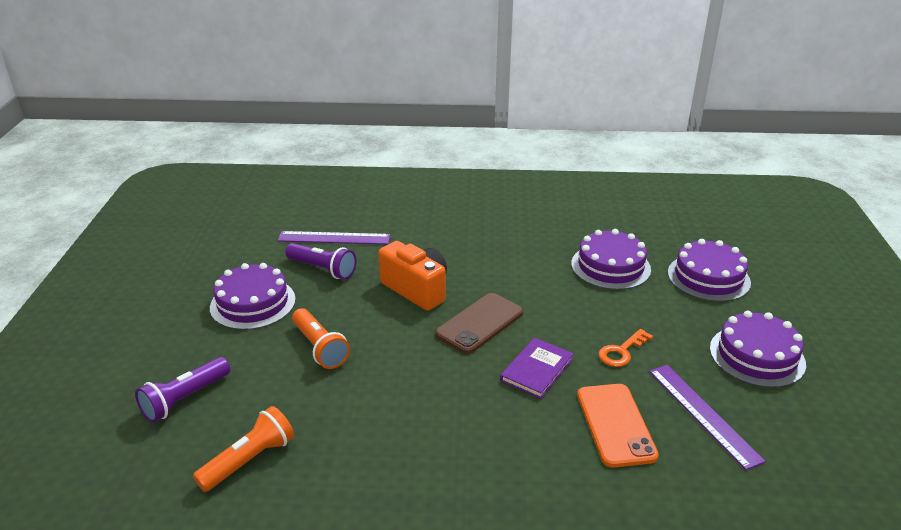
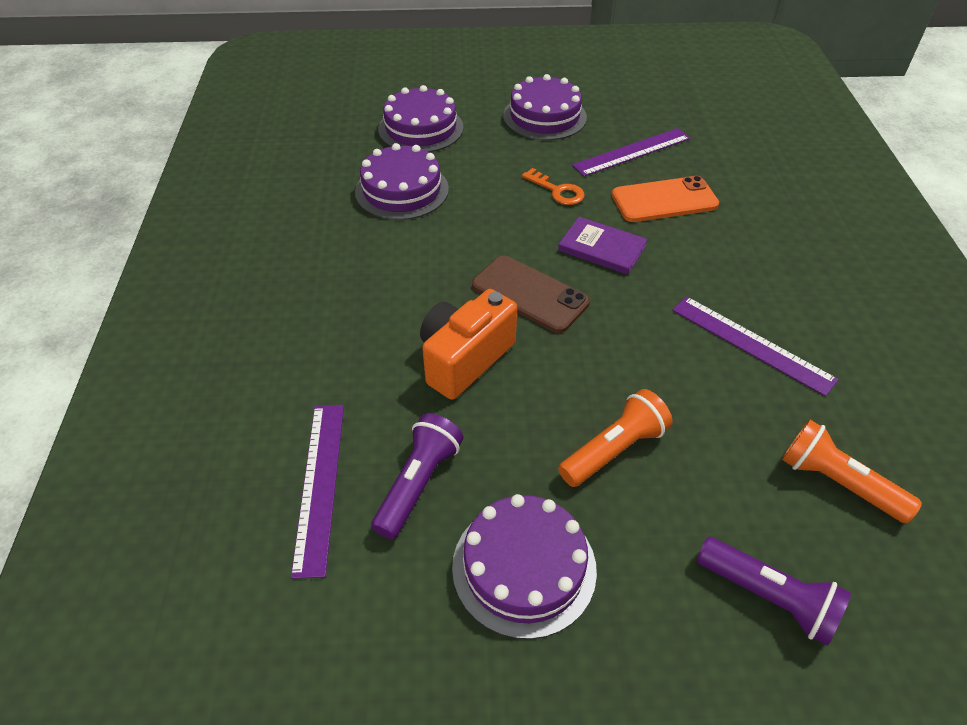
camera: 95 degrees left, 15 degrees up
none -> purple ruler [672,296,839,397]

